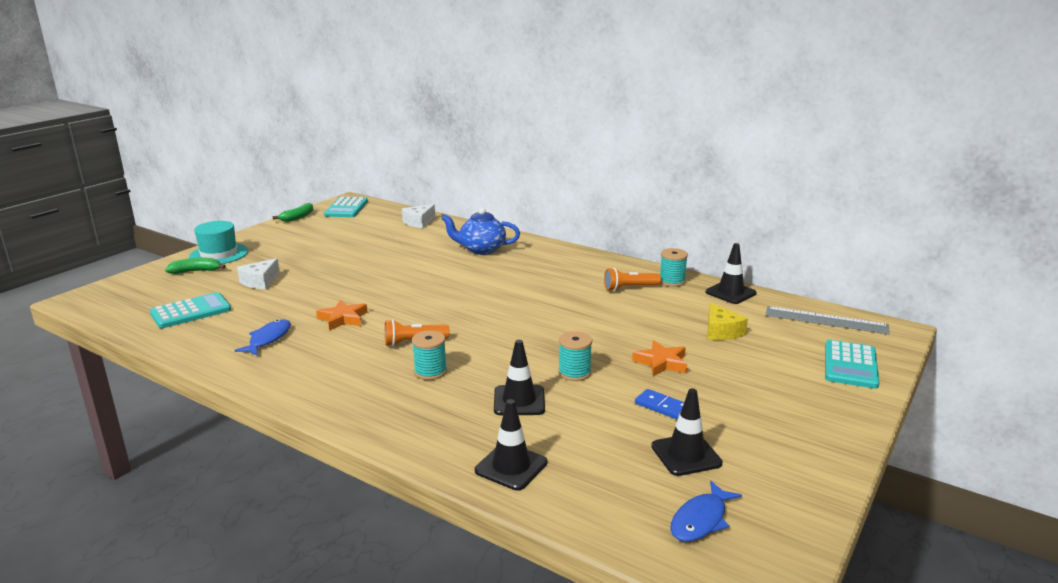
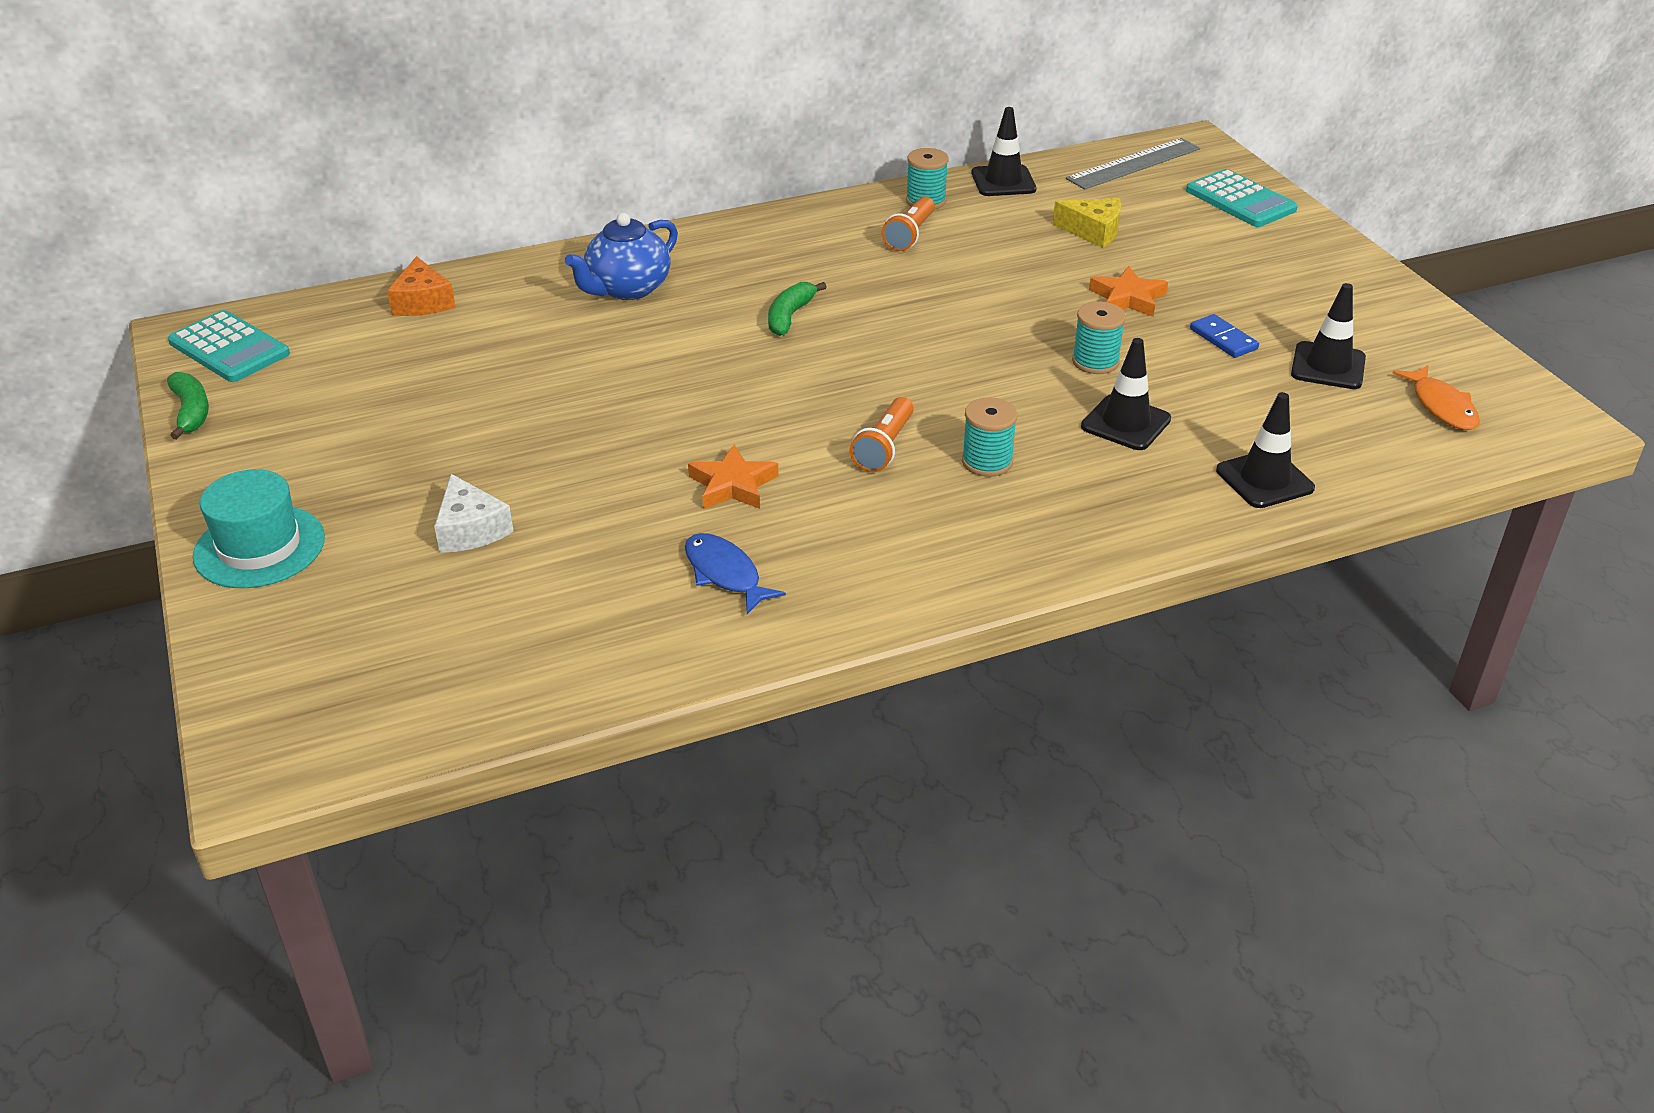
camera: 55 degrees left, 15 degrees up
turquoise calculator [150,292,231,328] -> none
green banana [165,258,226,274] -> green banana moved to [768,282,826,336]
white cheese [402,204,435,228] -> orange cheese [387,256,456,316]
blue domino [635,389,684,420] -> blue domino turned 75 degrees clockwise [1190,314,1259,358]
blue fish [670,481,742,542] -> orange fish [1393,365,1480,430]

